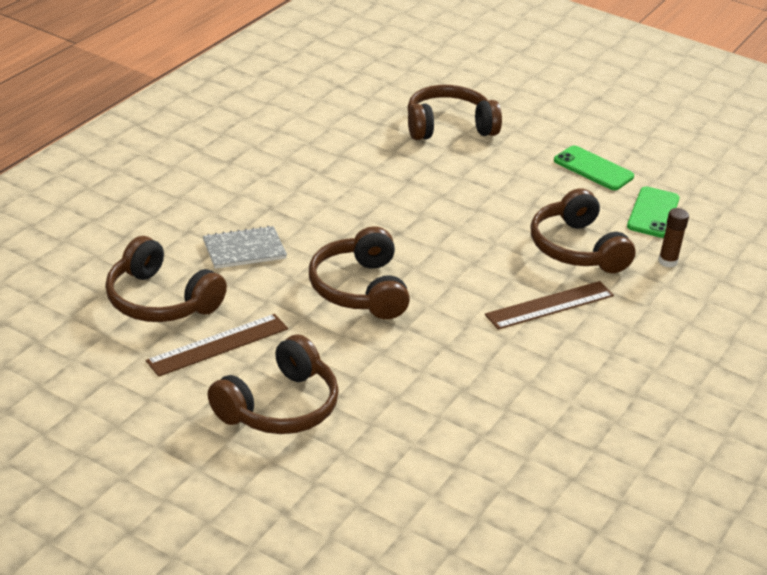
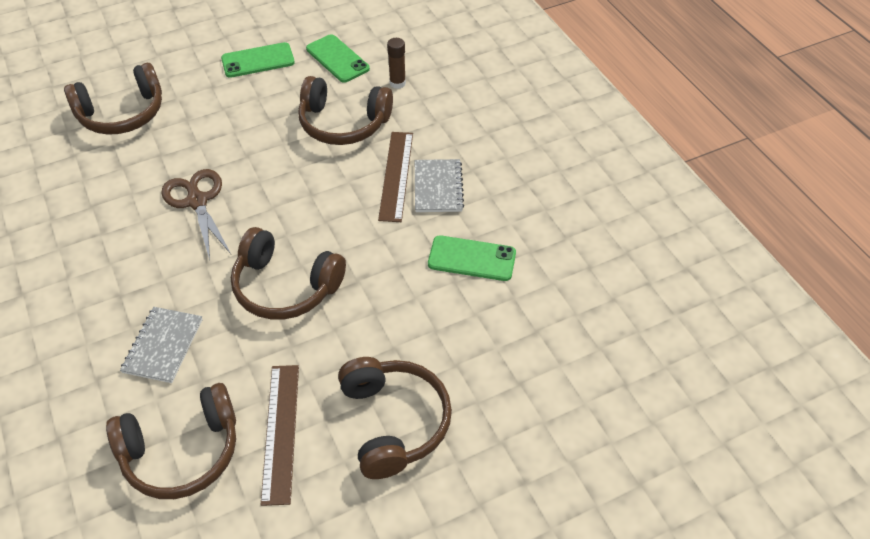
camera: 55 degrees left, 15 degrees up
brown headphones [407,85,502,140] -> brown headphones turned 135 degrees counterclockwise [64,63,162,135]
none -> brown scissors [161,169,231,260]
none -> grey notebook [415,159,464,212]
none -> green phone [428,235,516,281]

